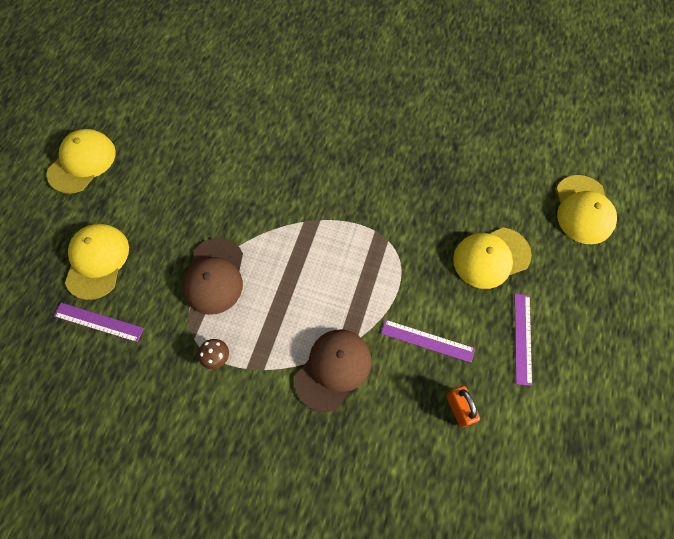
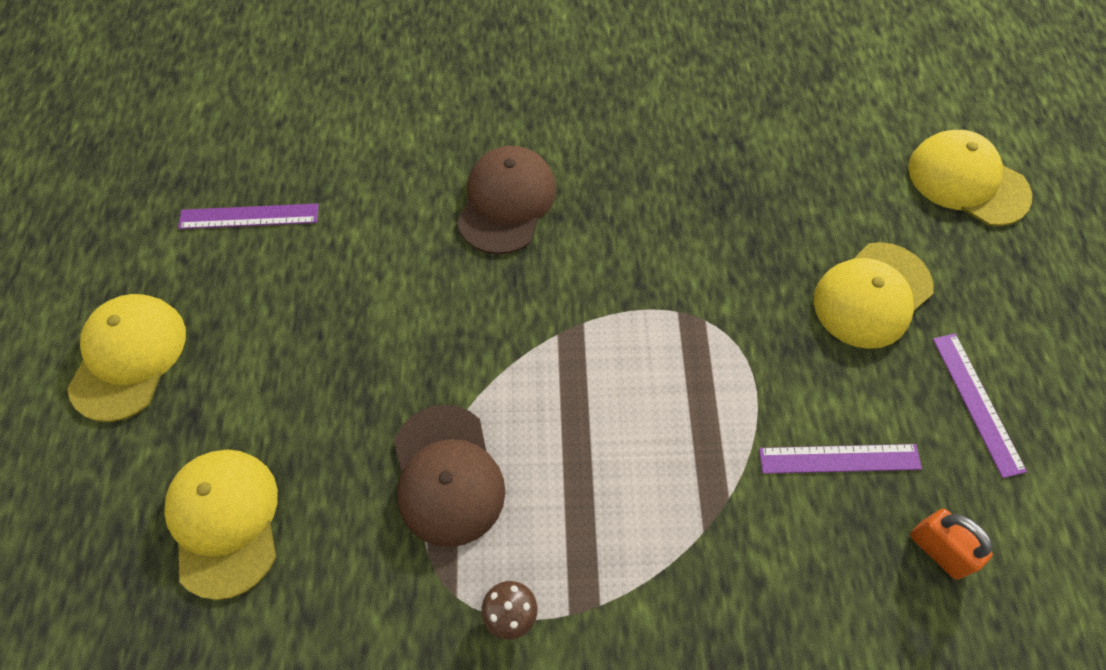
camera: 20 degrees left, 5 degrees down
purple ruler [54,303,144,342] -> purple ruler moved to [178,204,319,229]
brown cap [294,330,371,412] -> brown cap moved to [457,146,556,254]
yellow cap [556,175,617,244] -> yellow cap turned 150 degrees clockwise [908,130,1032,226]

